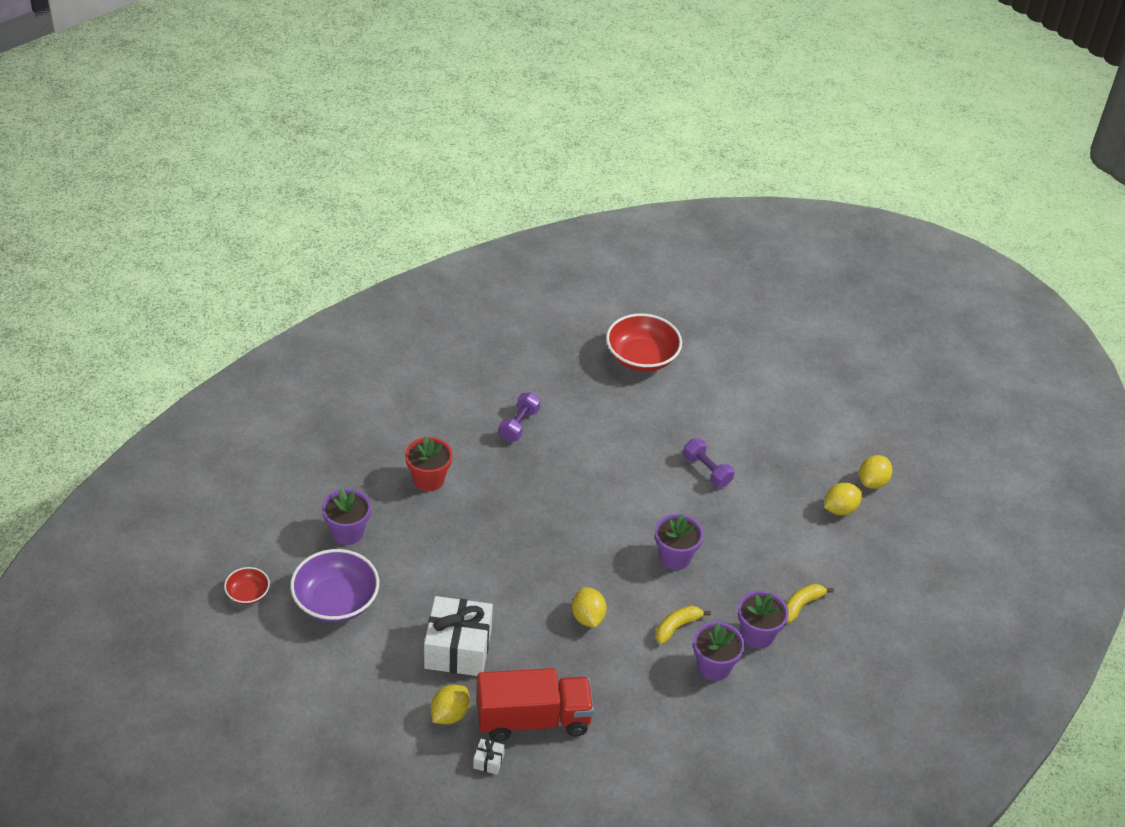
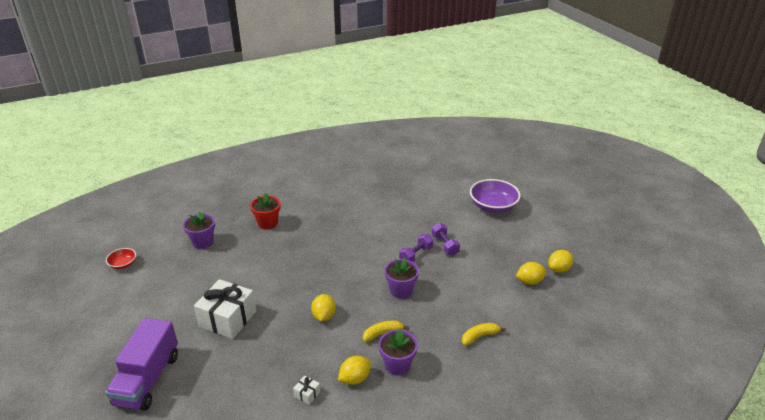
camera: 20 degrees right, 10 degrees down
purple bowl [290,549,379,622] -> purple bowl moved to [470,179,521,213]
yellow lemon [431,685,470,724] -> yellow lemon moved to [338,356,371,385]
white gift [473,739,505,775] -> white gift moved to [293,375,320,405]
red truck [477,668,594,741] -> none
purple dumbbell [499,392,540,442] -> purple dumbbell moved to [399,234,433,262]
red bowl [606,314,682,372] -> none
purple flower pot [738,591,789,649] -> none
none -> purple truck [105,318,178,411]

